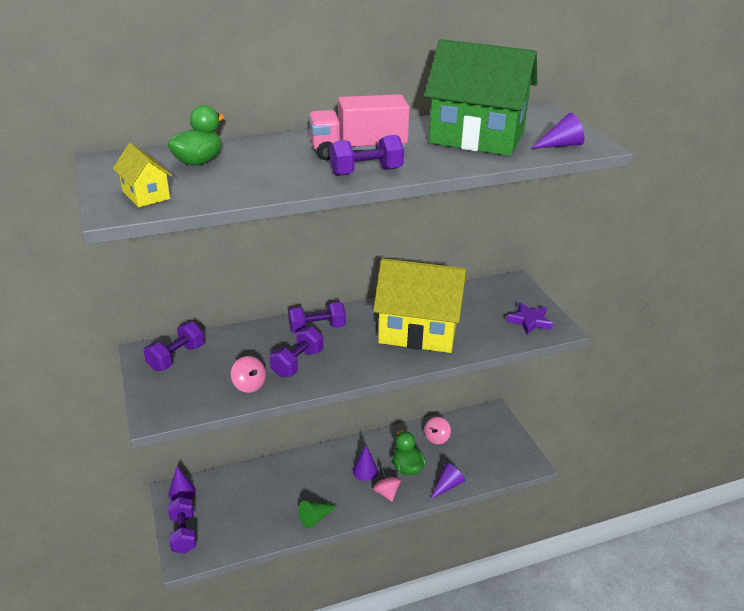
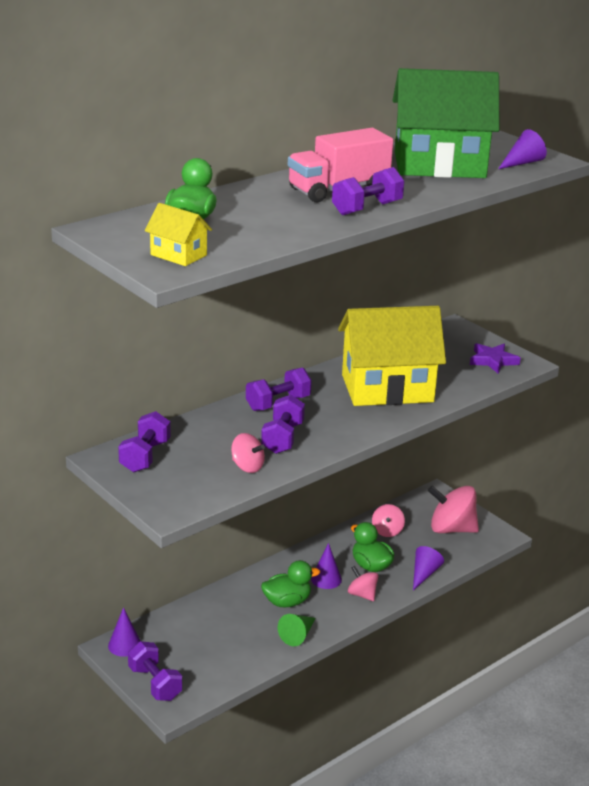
camera: 20 degrees left, 5 degrees down
none -> green duck [261,560,320,607]
none -> pink spinning top [428,486,479,533]

